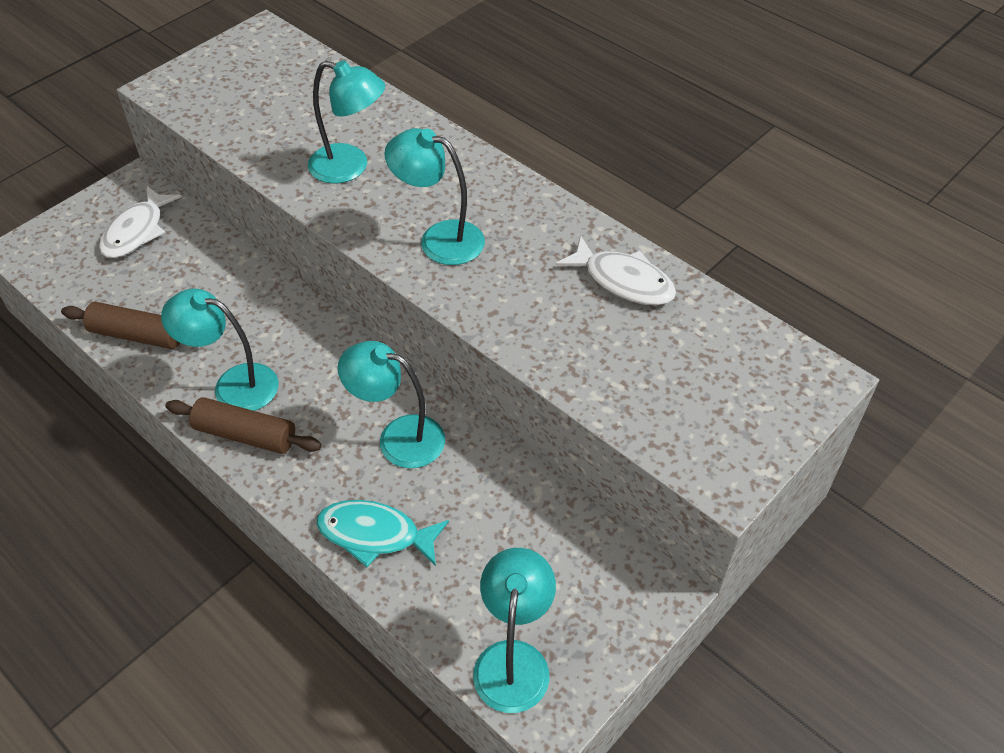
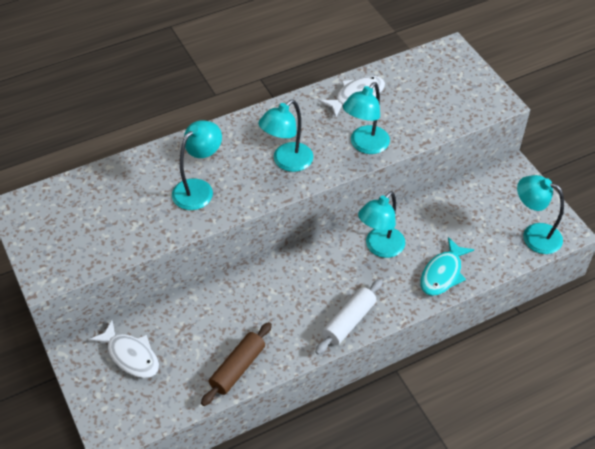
camera: 70 degrees left, 0 degrees up
turquoise lamp [161,289,278,411] -> turquoise lamp moved to [343,82,390,154]
brown rolling pin [166,397,322,454] -> white rolling pin [315,279,382,355]

